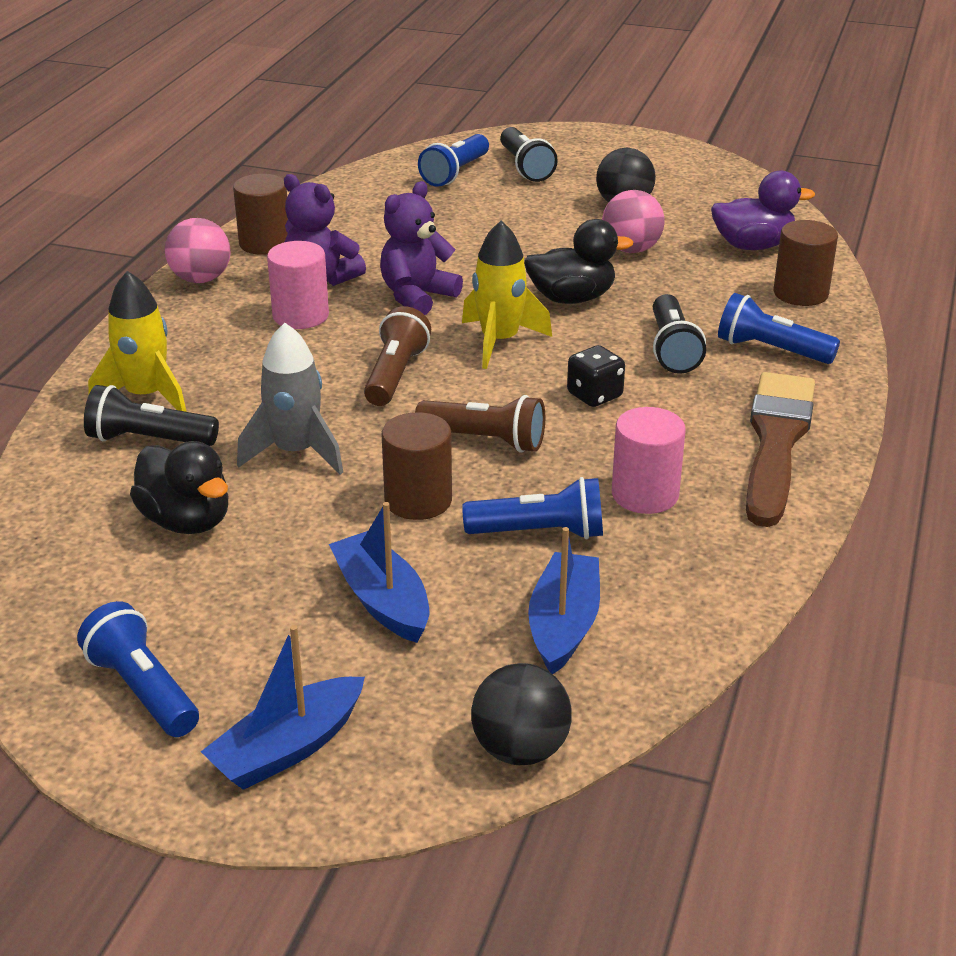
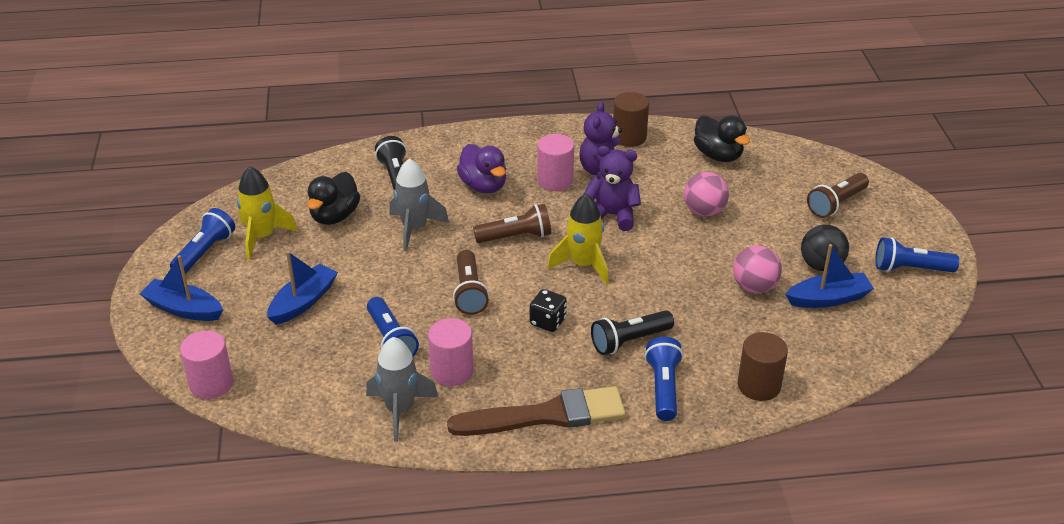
camera: 65 degrees right, 5 degrees up
yellow rocket [88,271,187,412] -> yellow rocket moved to [237,166,298,260]
pink ball [165,218,231,283] -> pink ball moved to [684,172,729,217]
brown cylinder [382,412,452,520] -> none
blue flashlight [418,134,489,187] -> blue flashlight moved to [875,237,959,272]
black ball [471,663,572,765] -> pink cylinder [180,330,233,399]
black flashlight [500,127,558,182] -> brown flashlight [807,173,869,218]
black duck [524,219,633,304] -> black duck moved to [694,115,750,162]
blue boat [528,527,600,674] -> blue boat moved to [785,244,874,308]
purple duck [711,170,815,250] -> purple duck moved to [456,144,506,194]
none -> grey rocket [366,337,438,442]

